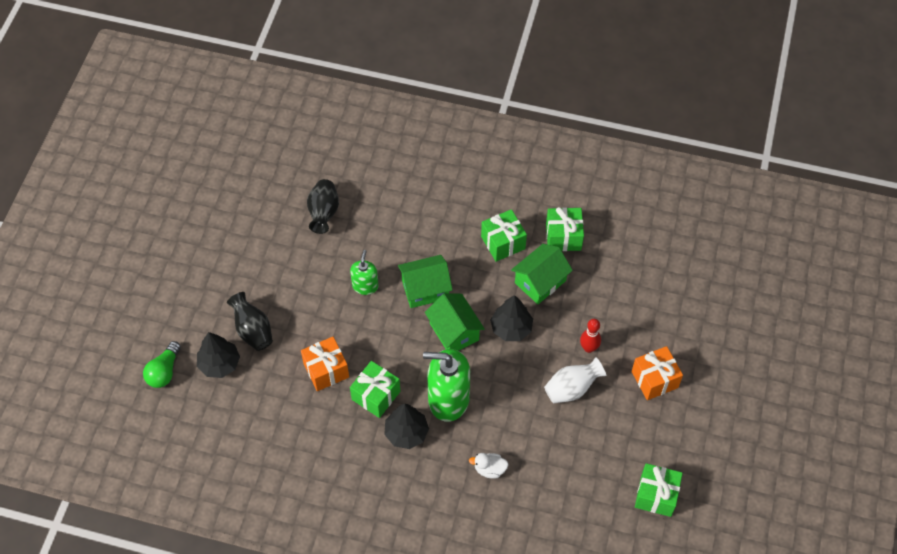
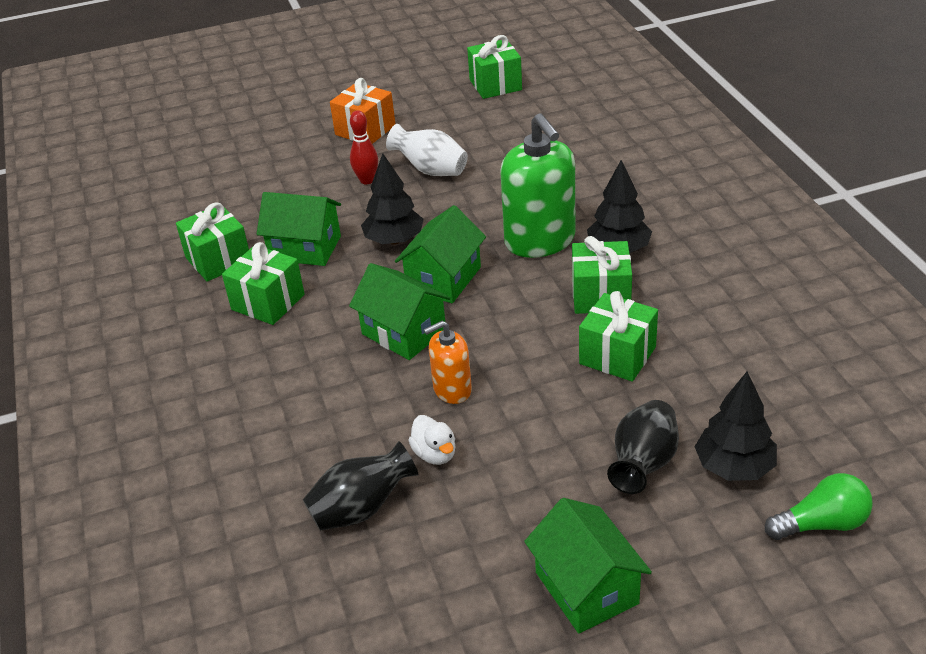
camera: 120 degrees left, 20 degrees down
orange gift [301,337,349,391] -> green gift [579,291,658,382]
green soap dispenser [350,250,378,295] -> orange soap dispenser [424,321,472,404]
white duck [469,453,509,479] -> white duck moved to [408,415,456,465]
none -> green house [524,498,652,633]

